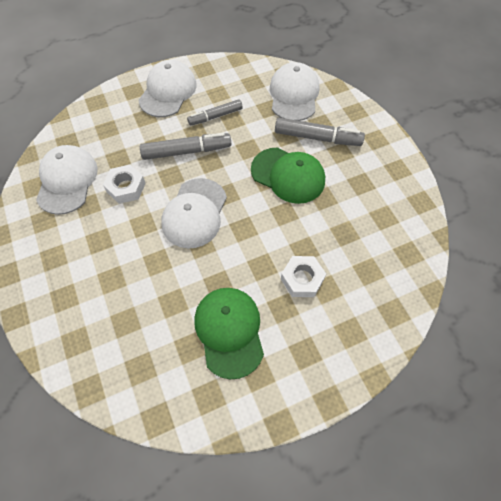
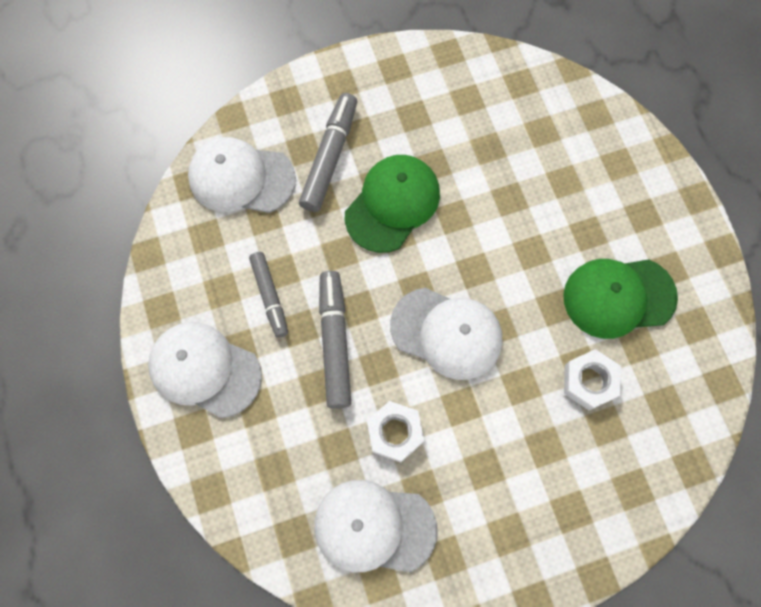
camera: 85 degrees left, 10 degrees up
white nut [281,256,326,297] -> white nut moved to [564,349,621,410]

